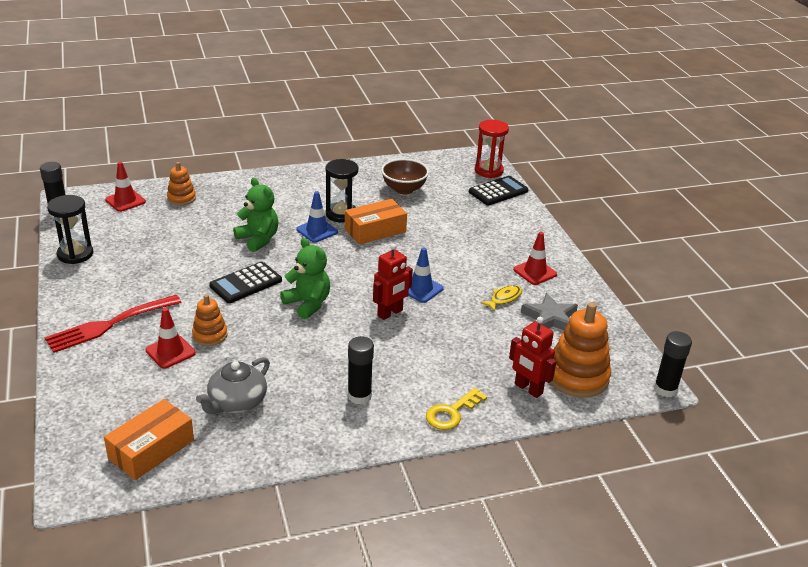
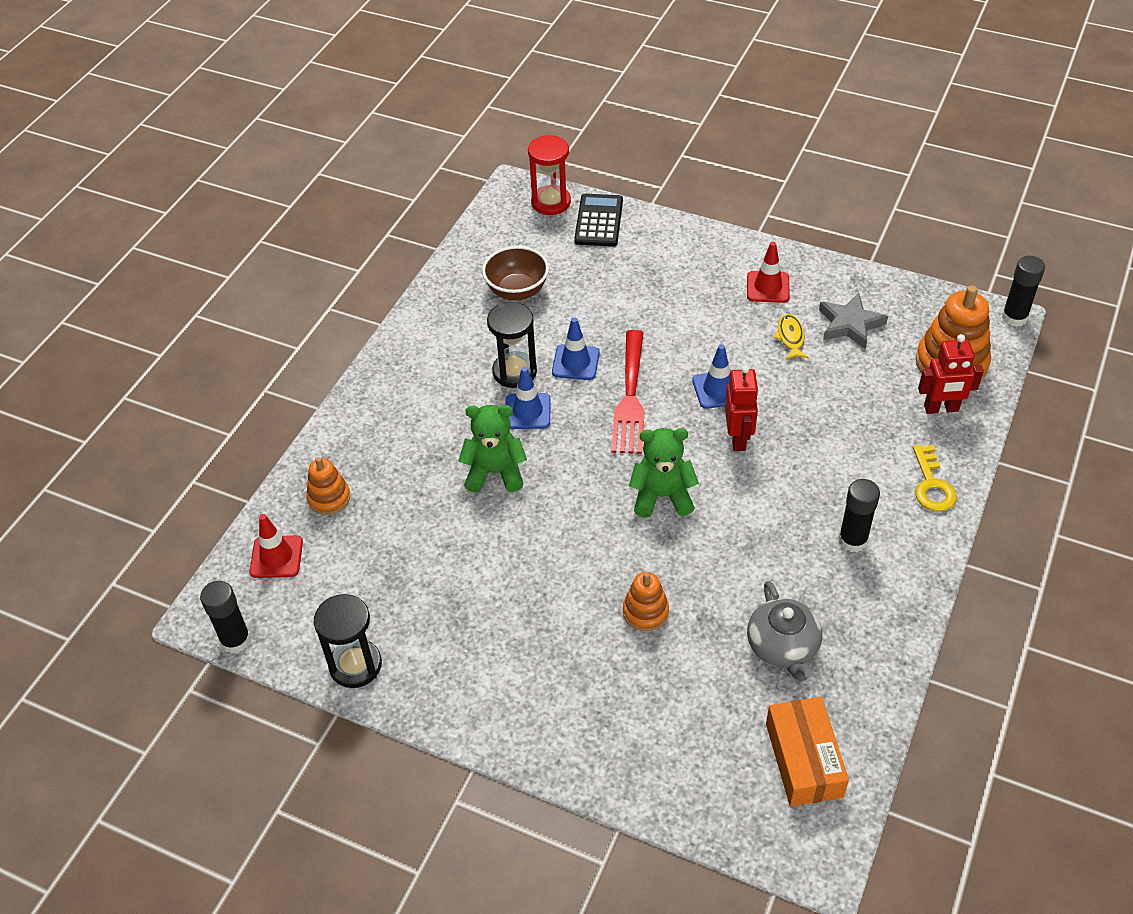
camera: 45 degrees left, 15 degrees up
red fork [45,295,182,353] -> red fork moved to [611,330,645,454]
red traffic cone [145,308,196,369] -> none
black calculator [209,262,282,303] -> none
orange box [345,199,407,245] -> blue traffic cone [552,317,600,380]

